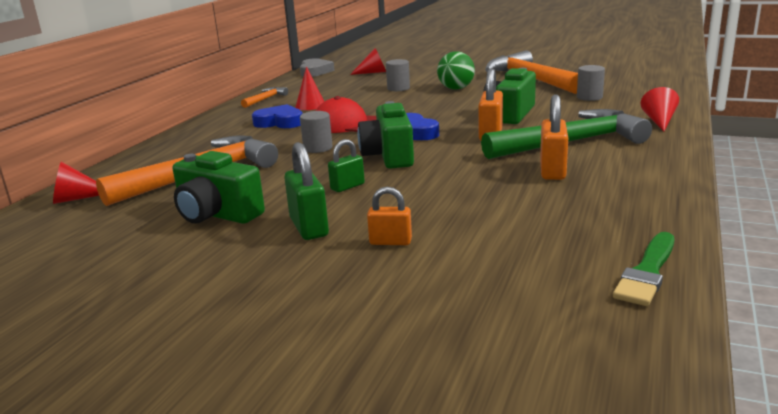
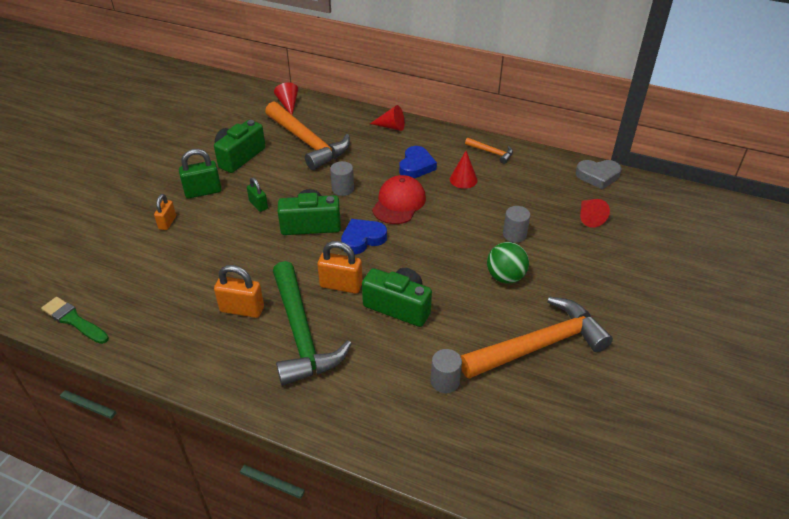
camera: 90 degrees right, 20 degrees up
red cone [640,87,679,132] -> red cone moved to [370,105,405,131]

